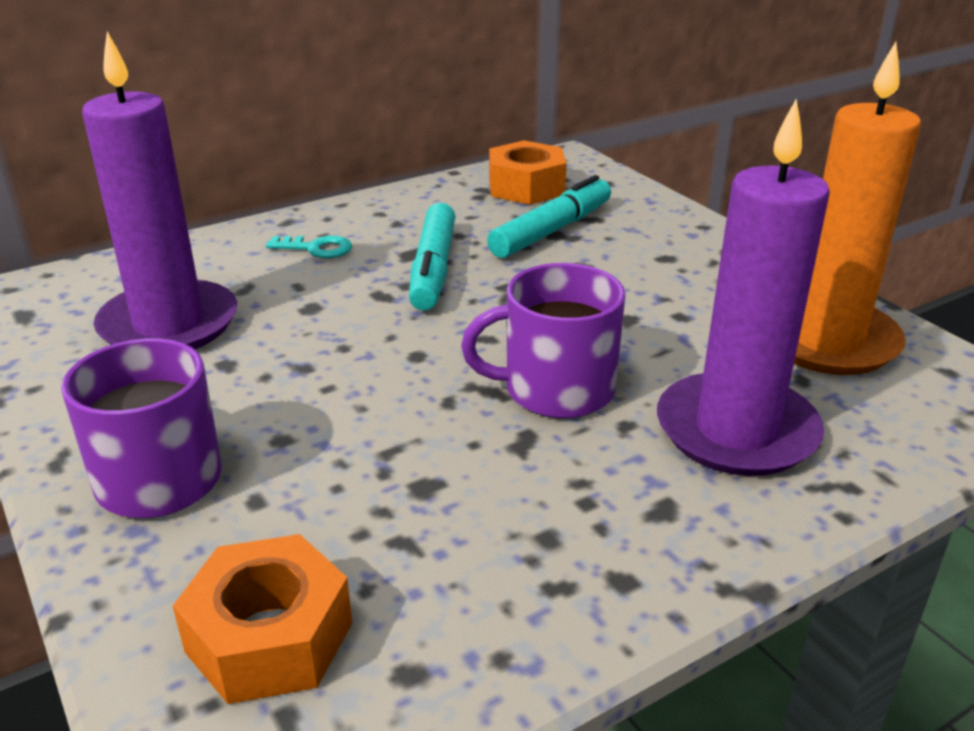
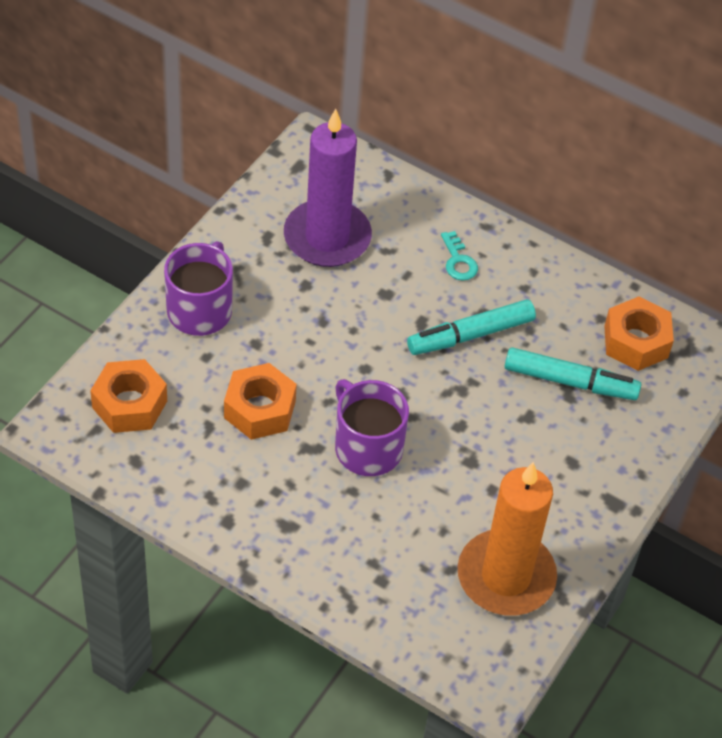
camera: 60 degrees right, 20 degrees up
purple candle [657,98,830,476] -> none
none -> orange nut [224,363,297,440]

